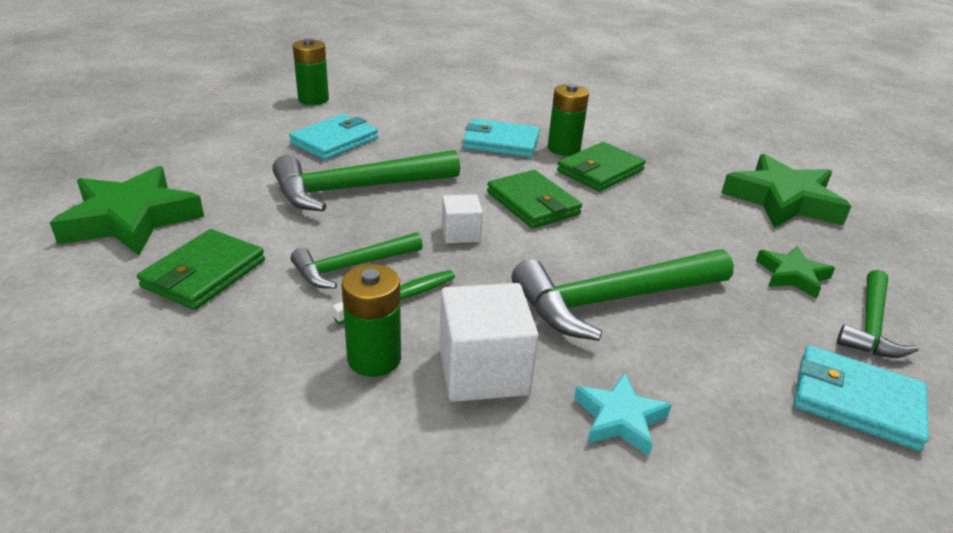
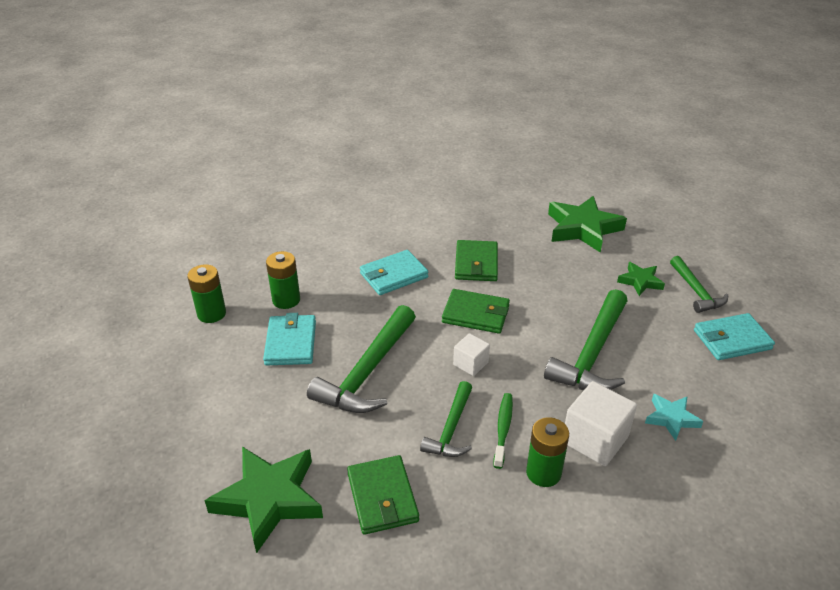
camera: 40 degrees left, 5 degrees up
green battery [547,84,589,156] -> green battery moved to [266,251,300,309]

